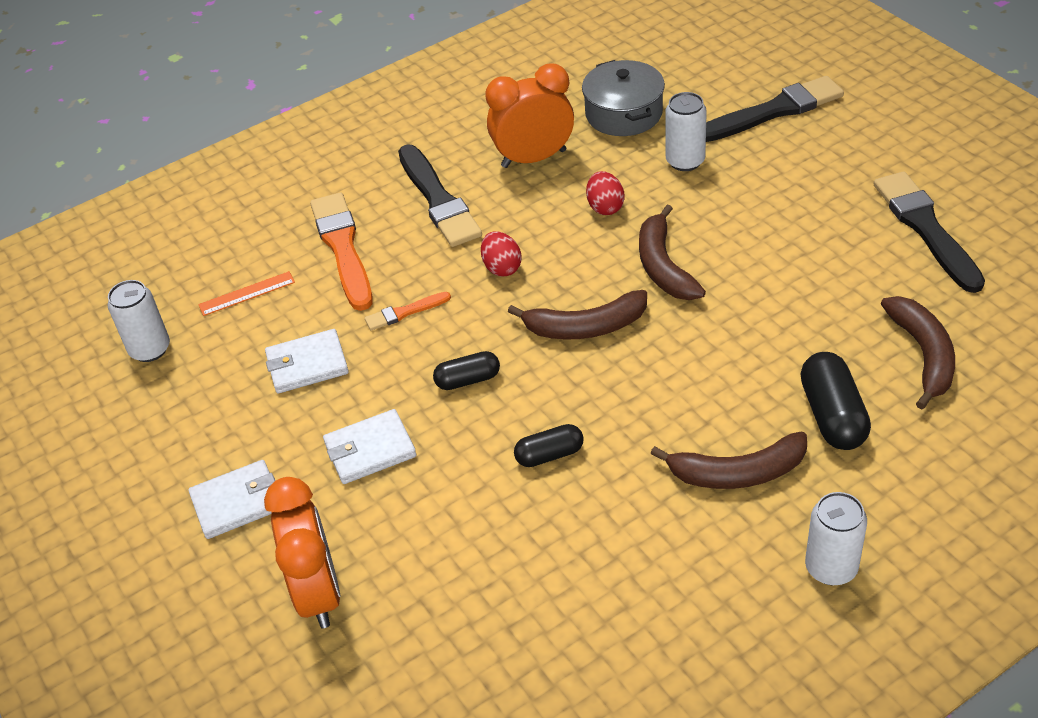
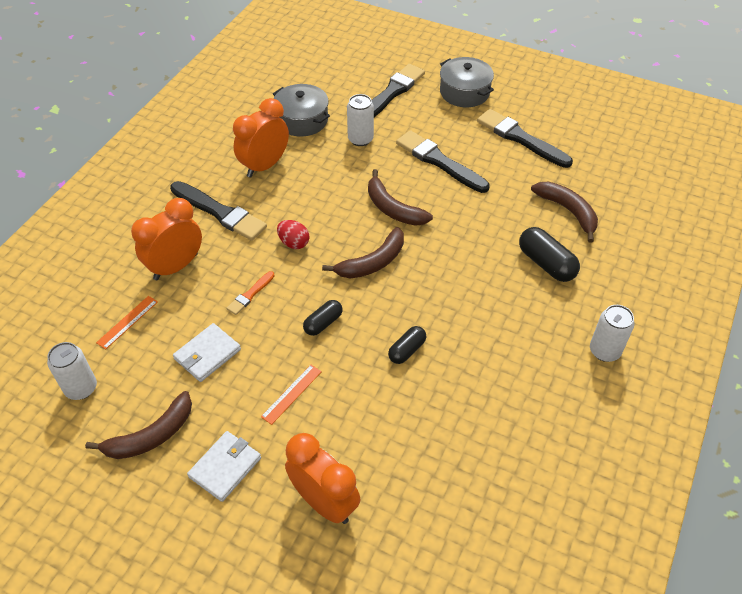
camera: 35 degrees left, 5 degrees up
orange brush [310,193,373,311] -> orange clock [131,198,202,280]
white wallet [323,409,416,484] -> orange ruler [261,365,322,425]
red egg [586,171,625,215] -> none
brown banana [650,431,807,489] -> brown banana moved to [85,391,192,459]
none -> black brush [396,130,490,193]
none -> grey pot [440,57,494,107]

